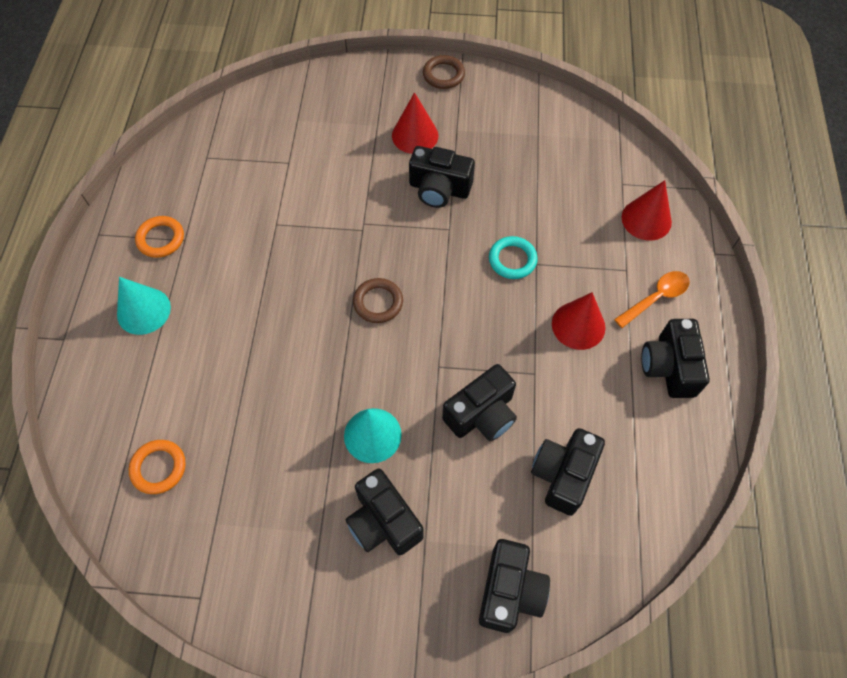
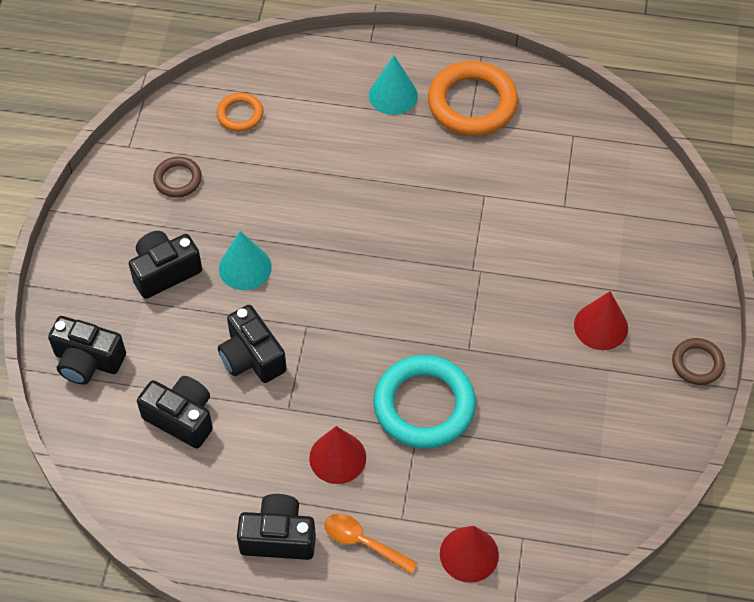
camera: 95 degrees right, 5 degrees down
orange ring [135,216,184,258] -> orange ring [428,61,518,136], size x1.93
brown ring [353,278,403,323] -> brown ring moved to [153,157,202,198]
black camera [409,146,475,208] -> none
turquoise ring [489,236,538,279] -> turquoise ring [374,355,476,448], size x1.93
orange spoon [614,271,690,328] -> orange spoon turned 150 degrees clockwise [324,514,418,574]

